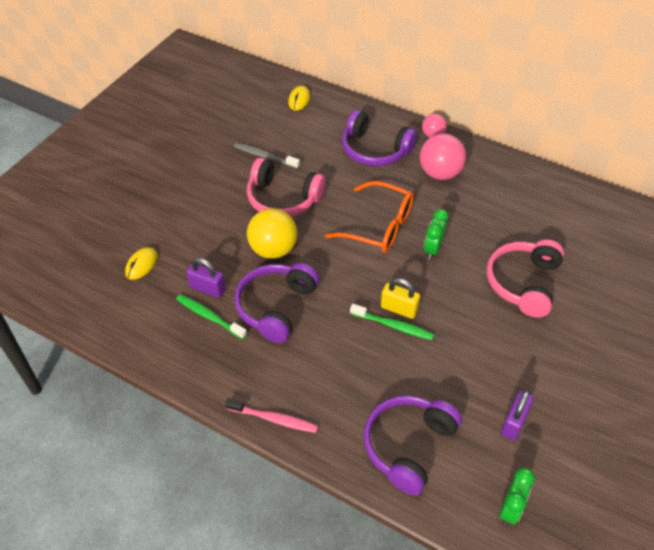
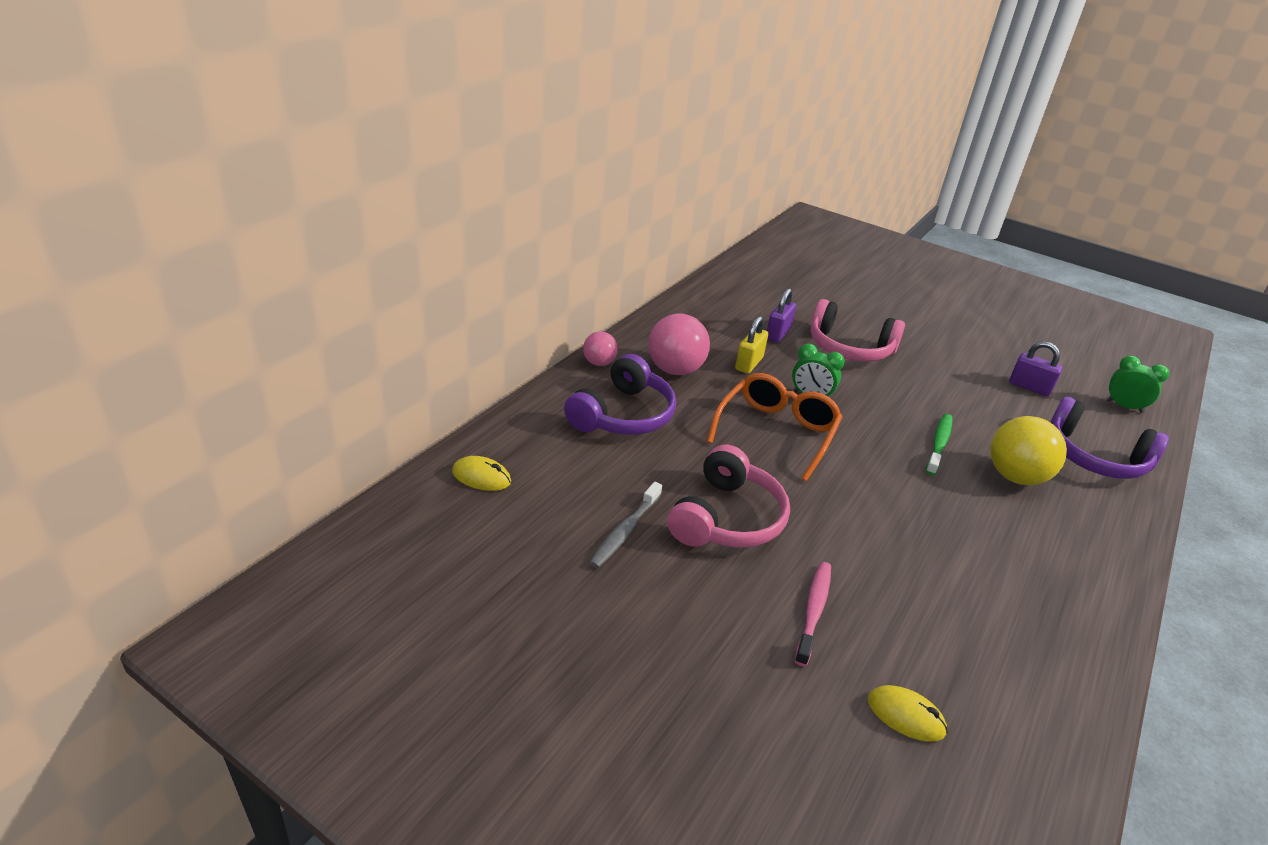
camera: 90 degrees left, 15 degrees down
green toothbrush [176,294,247,339] -> none
purple padlock [186,258,226,298] -> purple padlock moved to [767,288,796,343]
pink toothbrush [225,398,318,433] -> pink toothbrush moved to [795,562,831,666]
purple headphones [234,263,319,343] -> none
yellow ball [247,208,297,259] -> yellow ball moved to [990,416,1067,485]
yellow padlock [381,278,420,319] -> yellow padlock moved to [735,316,768,374]

